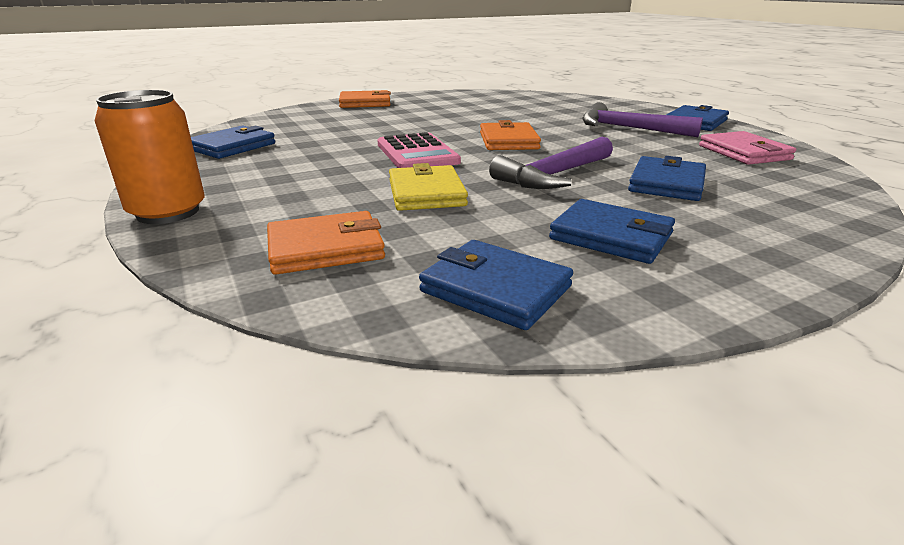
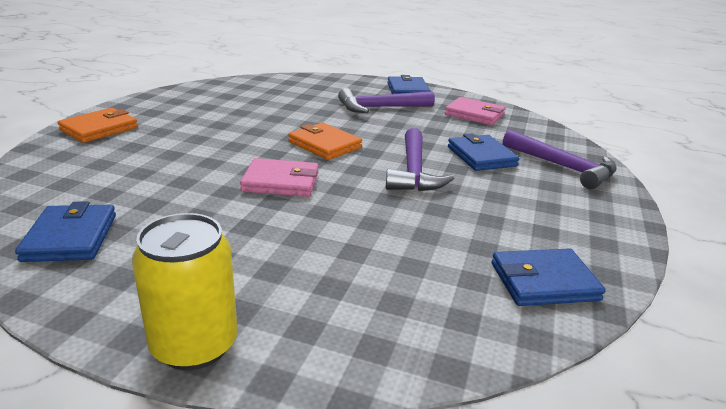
camera: 45 degrees left, 0 degrees up
orange can [94,90,205,224] -> yellow can [132,213,238,370]
orange wallet [267,211,385,275] -> none
pink calculator [377,132,461,168] -> pink wallet [240,158,319,197]
yellow wallet [389,163,468,211] -> none
blue wallet [549,199,675,264] -> none
none -> purple hammer [503,130,617,189]

